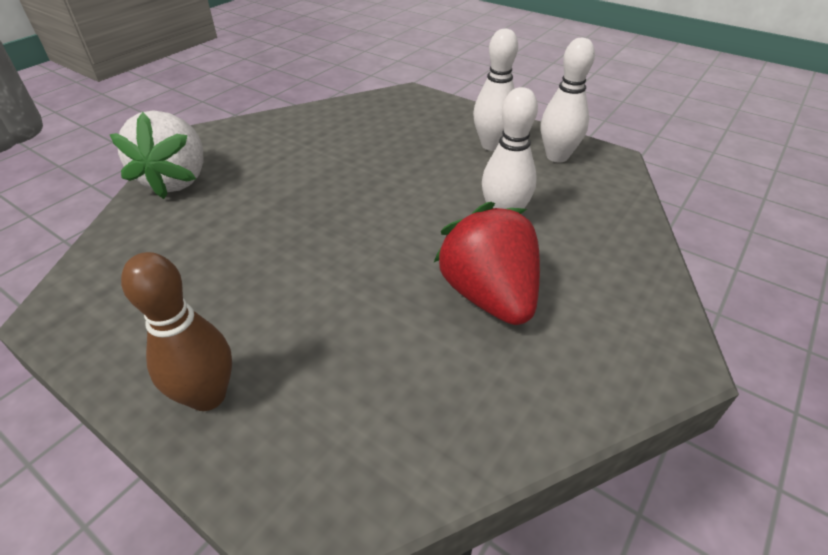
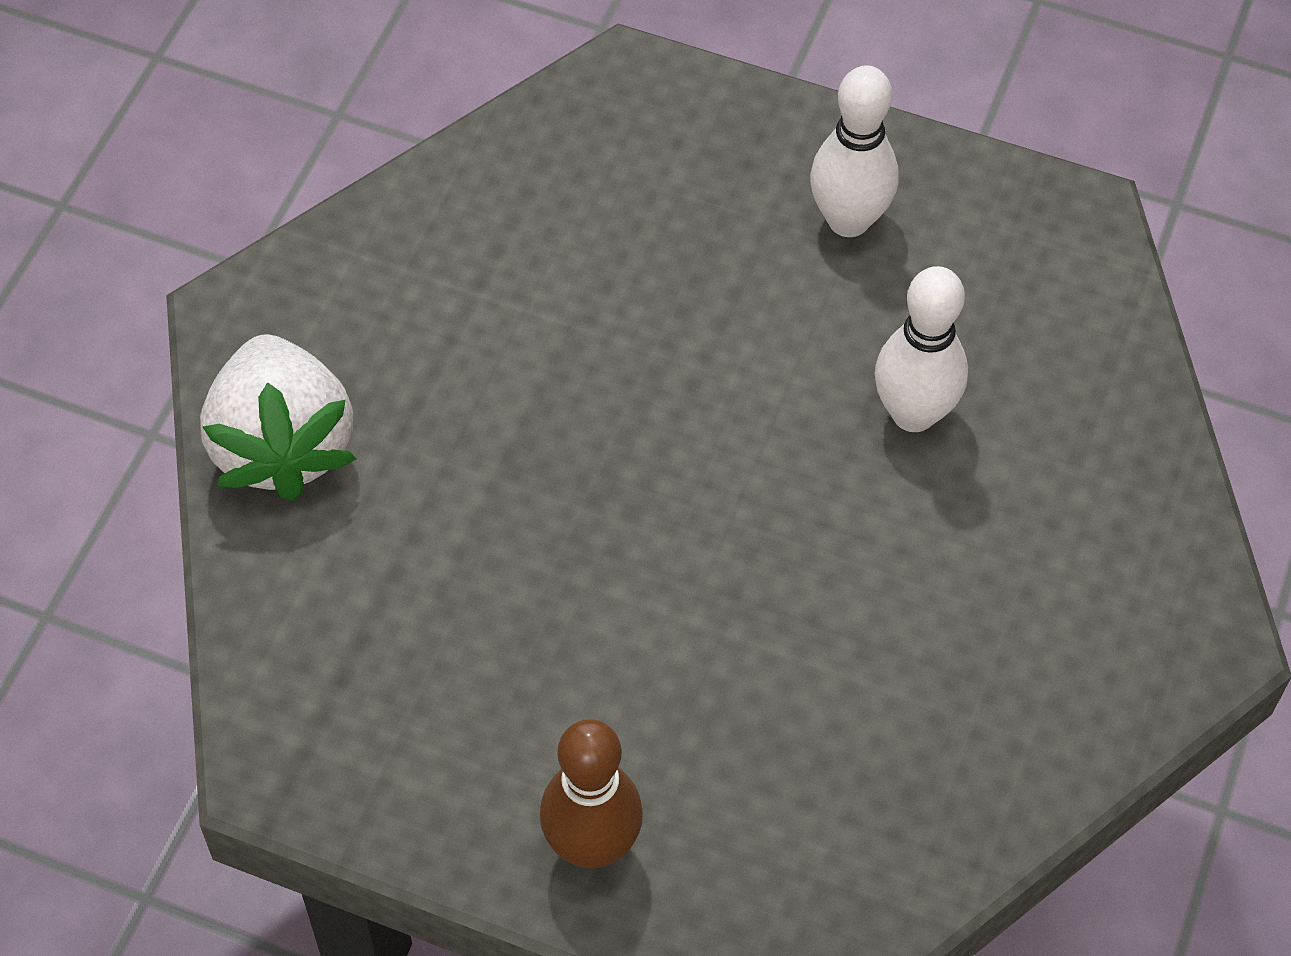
camera: 15 degrees left, 15 degrees up
red strawberry [433,202,540,325] -> none
white bowling pin [541,38,595,163] -> none

